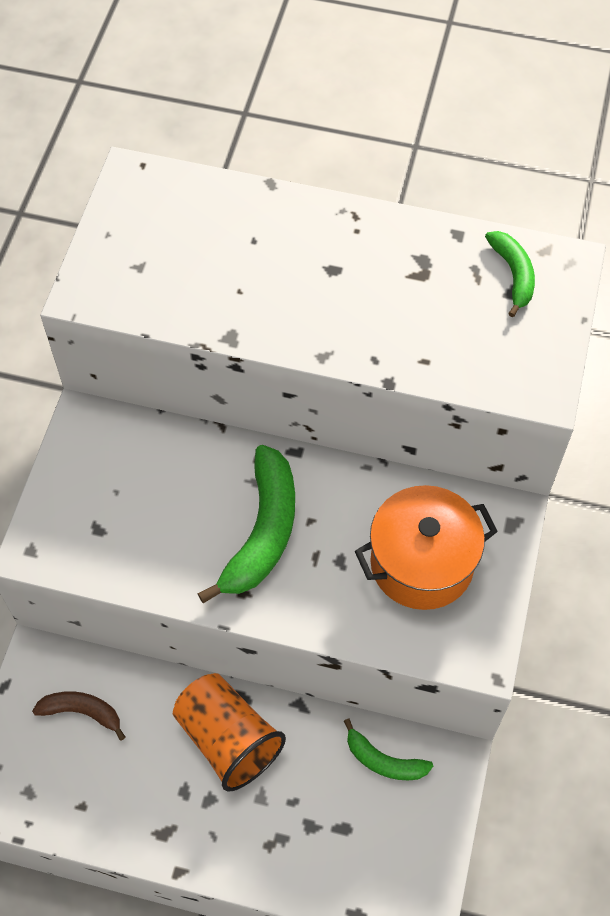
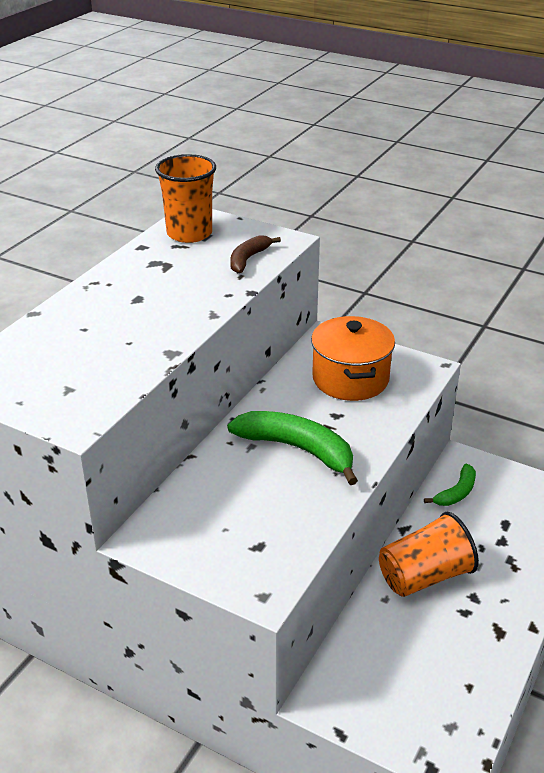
camera: 75 degrees left, 25 degrees down
brown banana [32,691,125,741] -> brown banana moved to [230,235,281,273]
green banana [485,231,535,317] -> orange cup [155,154,216,243]

